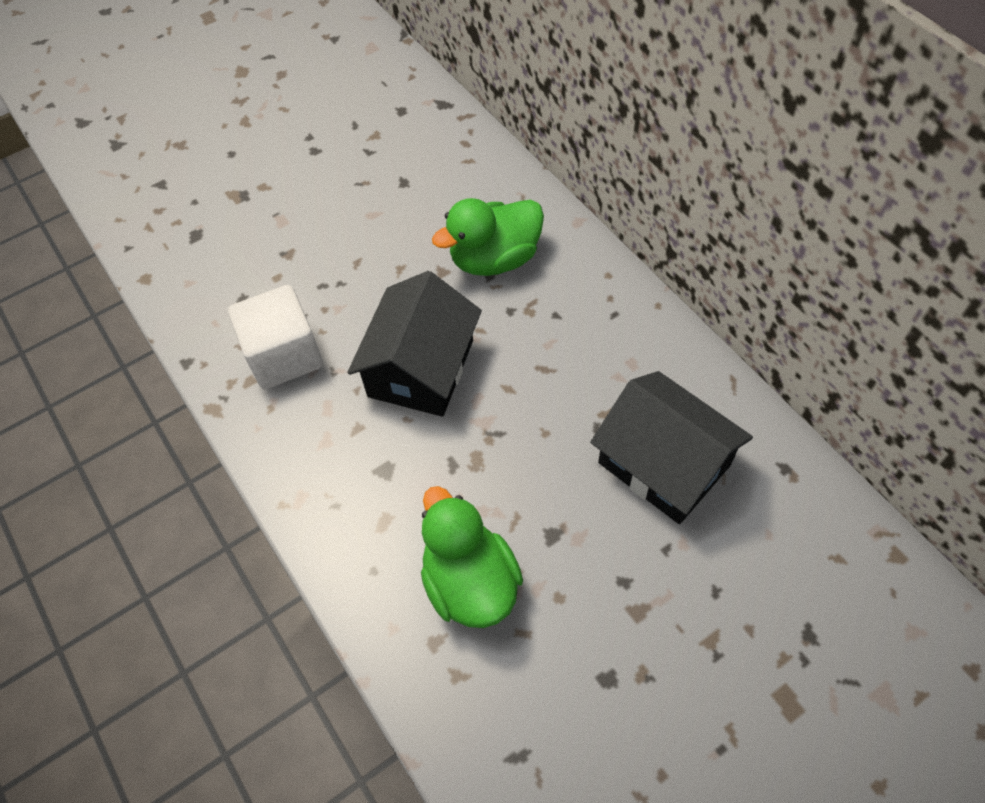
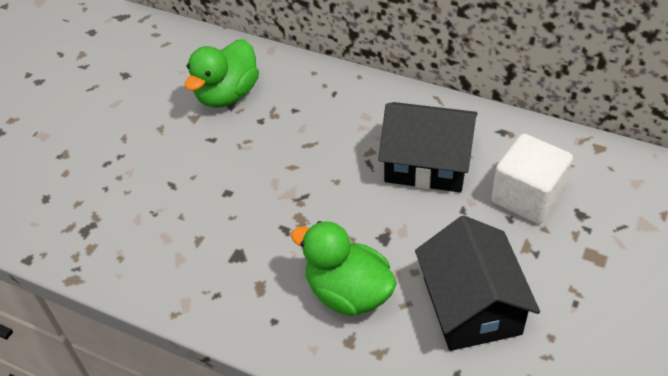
camera: 30 degrees left, 10 degrees down
white cube [228,285,323,389] -> white cube moved to [491,134,573,224]
black house [347,271,482,417] -> black house moved to [415,215,540,351]

